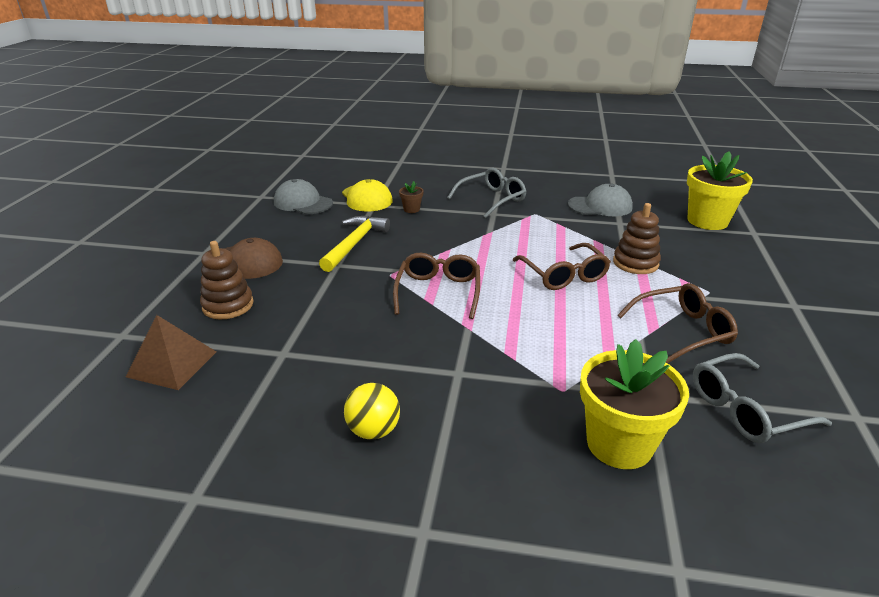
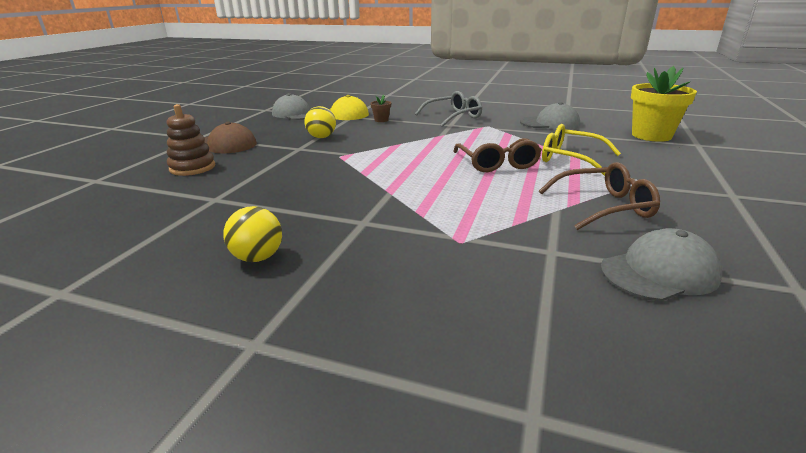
camera: 10 degrees right, 5 degrees down
brown pyramid [126,315,216,390] -> none
yellow hammer [319,216,390,272] -> yellow ball [304,106,336,138]
brown glasses [393,253,480,319] -> none
yellow flower pot [580,339,689,469] -> none
brown stacking toy [613,203,661,274] -> yellow glasses [542,124,621,176]
grey glasses [693,353,832,443] -> grey cap [600,228,722,302]

